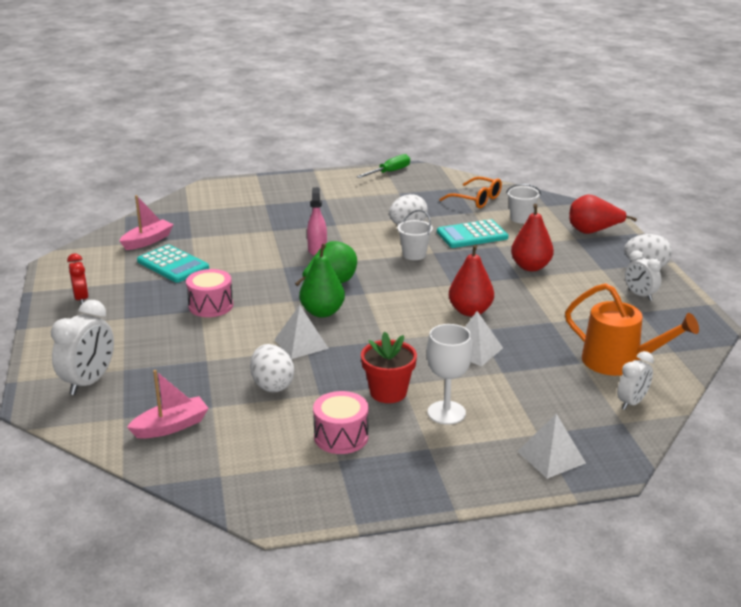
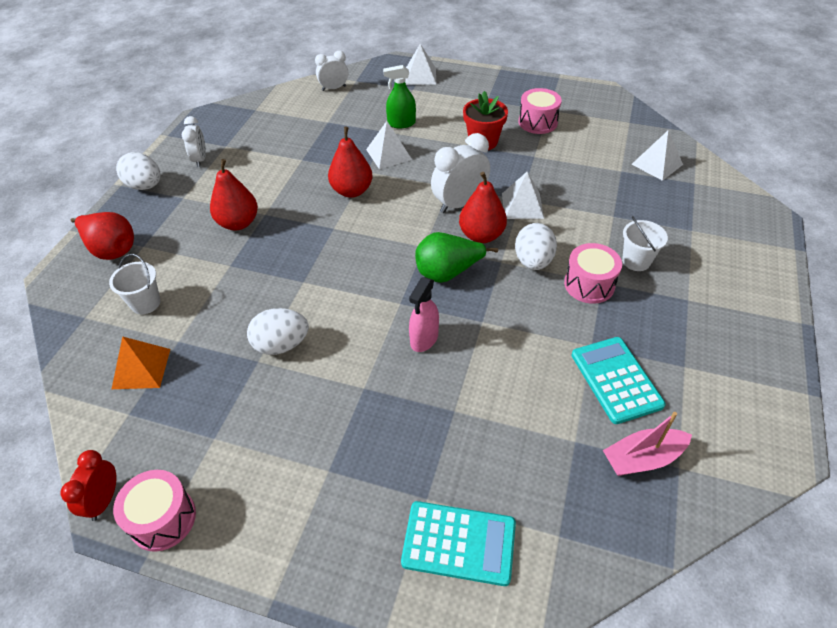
camera: 150 degrees left, 20 degrees up
white clock [51,300,114,395] -> white clock moved to [431,133,490,213]
red clock [67,253,89,304] -> red clock moved to [61,450,116,521]
pink boat [127,370,209,439] -> white pyramid [632,130,683,181]
white egg [250,344,294,392] -> white egg moved to [515,223,557,270]
green pear [299,244,345,318] -> red pear [459,172,507,243]
green screwdriver [357,154,410,178] -> pink drum [113,470,196,552]
white bucket [397,210,433,260] -> white bucket moved to [622,216,668,271]
white goblet [427,324,473,425] -> none
turquoise calculator [437,219,508,248] -> turquoise calculator moved to [401,501,516,586]
orange glasses [439,177,502,208] -> orange pyramid [112,336,170,389]
orange watering can [565,283,699,376] -> none
none -> green spray bottle [383,65,416,128]

